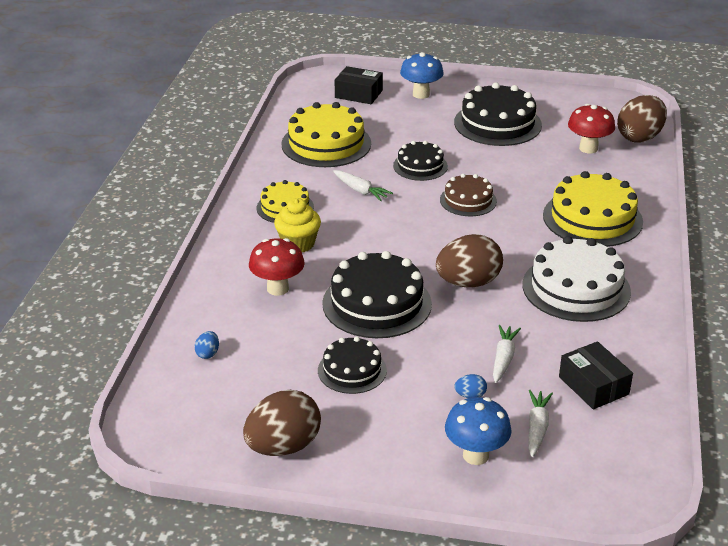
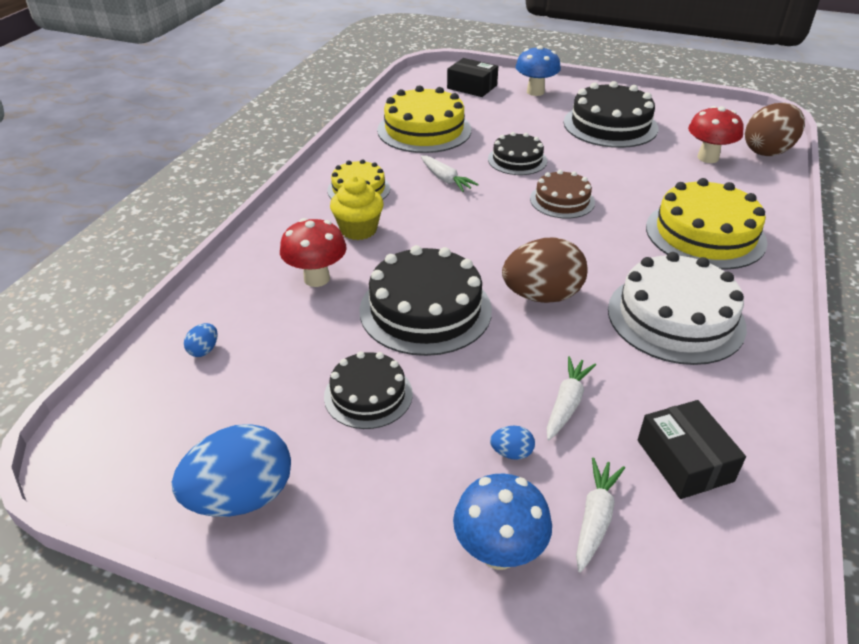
camera: 10 degrees right, 5 degrees up
brown egg [243,390,321,456] -> blue egg [172,424,291,517]

